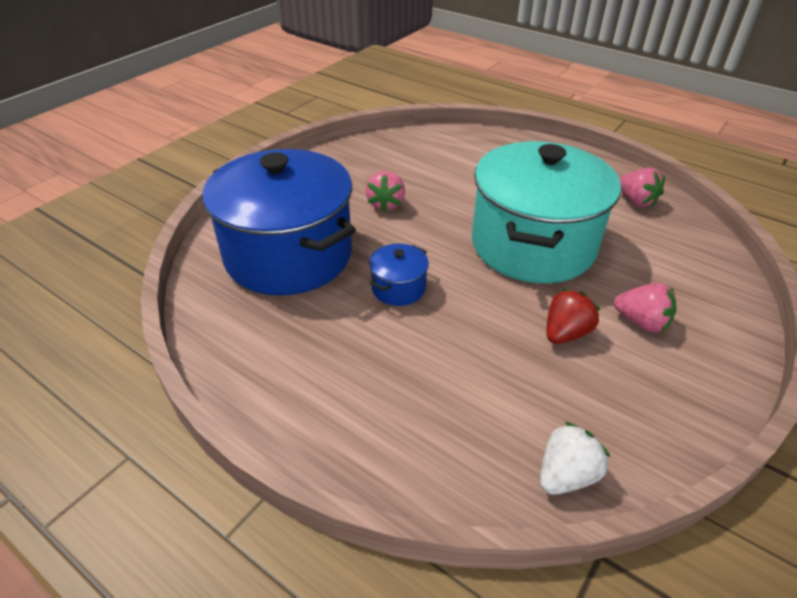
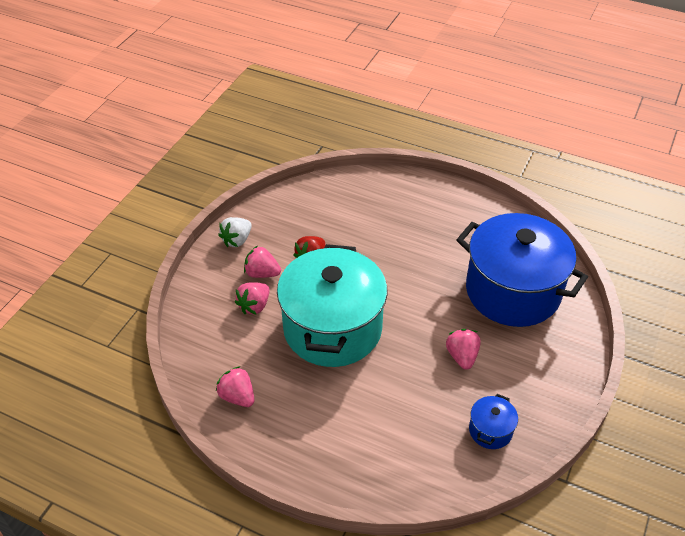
camera: 170 degrees right, 5 degrees up
blue pot [369,244,429,306] -> blue pot moved to [469,394,518,449]
white strawberry [540,422,610,495] -> white strawberry moved to [218,217,252,247]
none -> pink strawberry [235,282,270,315]

